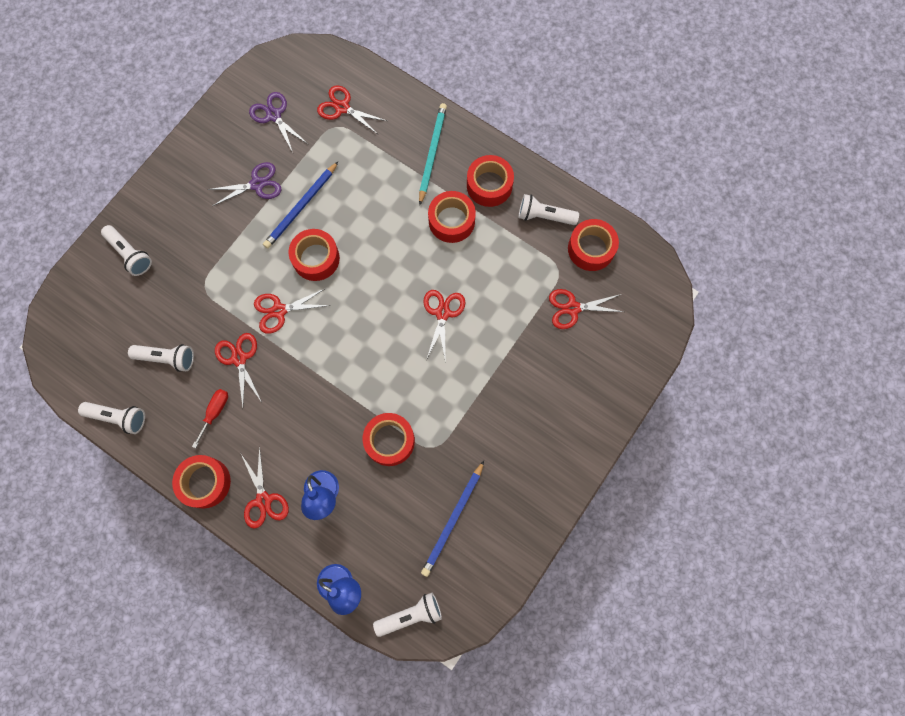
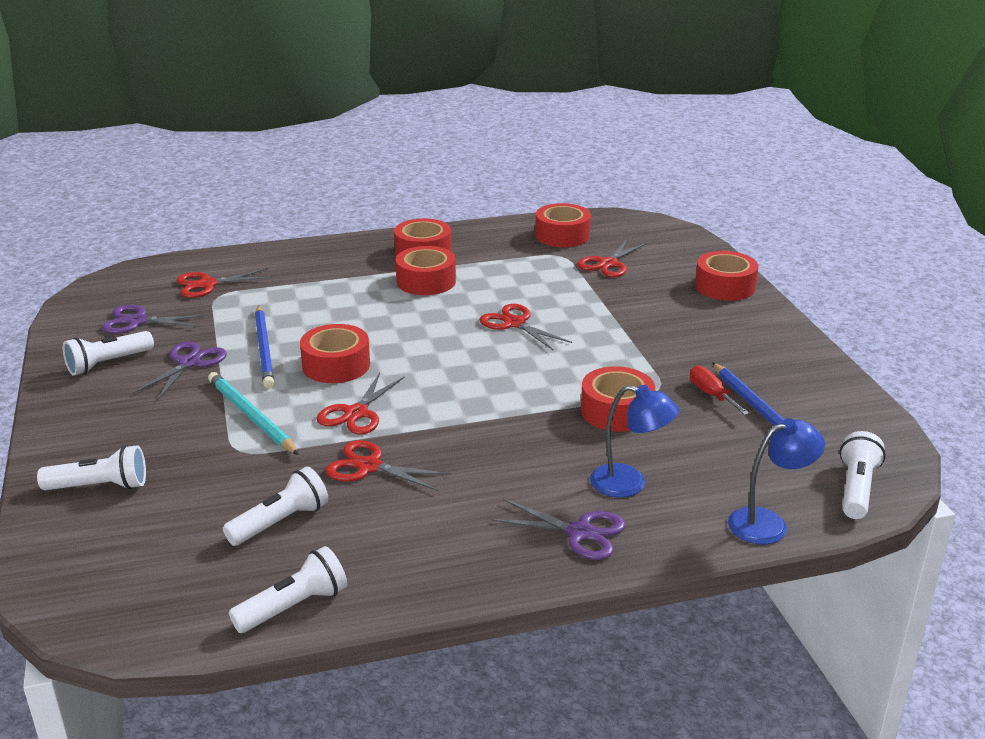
camera: 50 degrees left, 45 degrees down
red tape [172,455,231,508] -> red tape moved to [695,251,758,301]
red screwdriver [192,389,228,448] -> red screwdriver moved to [690,365,750,415]
red scissors [240,446,289,529] -> purple scissors [491,499,626,560]
turquoise pencil [419,103,447,205] -> turquoise pencil moved to [208,372,299,455]
white flashlight [518,194,579,225] -> white flashlight moved to [63,331,154,376]

